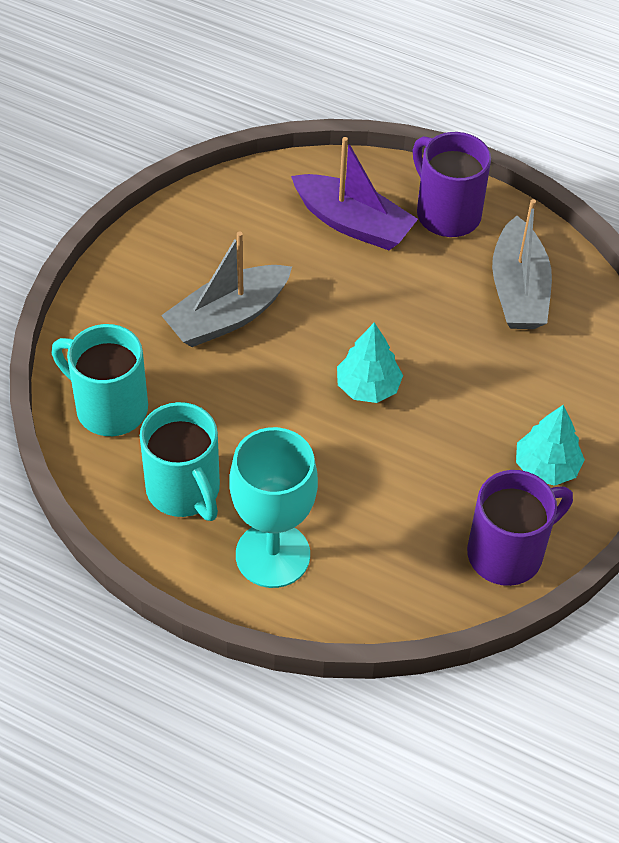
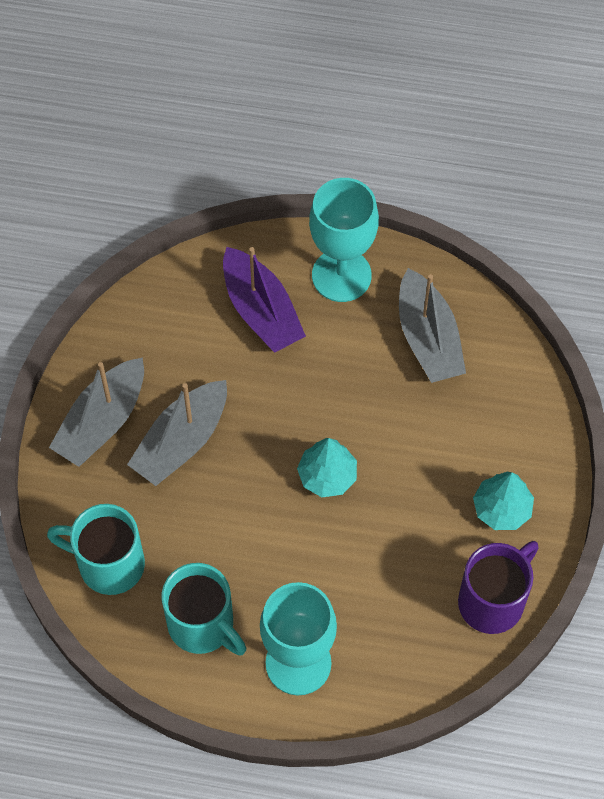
camera: 15 degrees left, 10 degrees up
purple boat [291,137,418,250] -> purple boat turned 45 degrees clockwise [223,247,306,353]
purple mug [413,132,491,237] -> turquoise goblet [309,178,379,302]
none -> grey boat [49,358,144,467]

